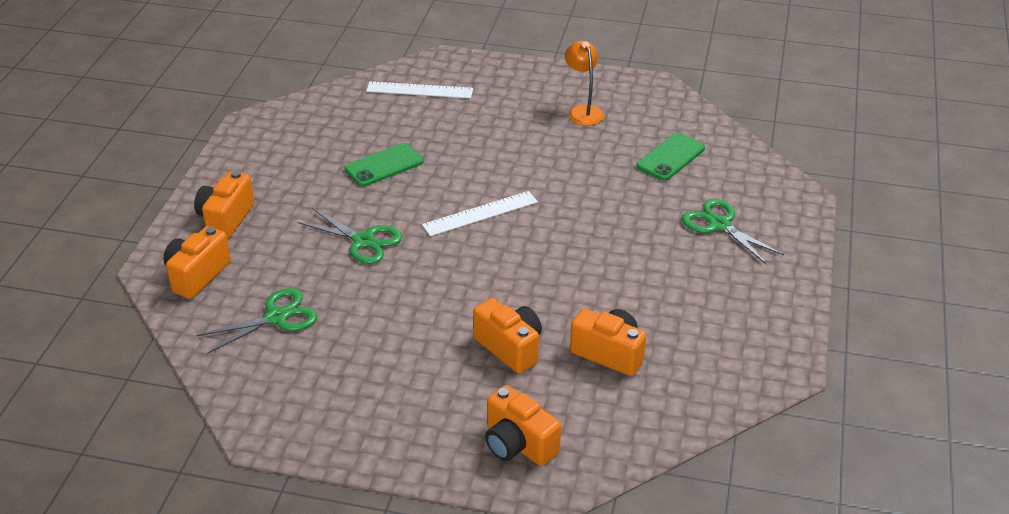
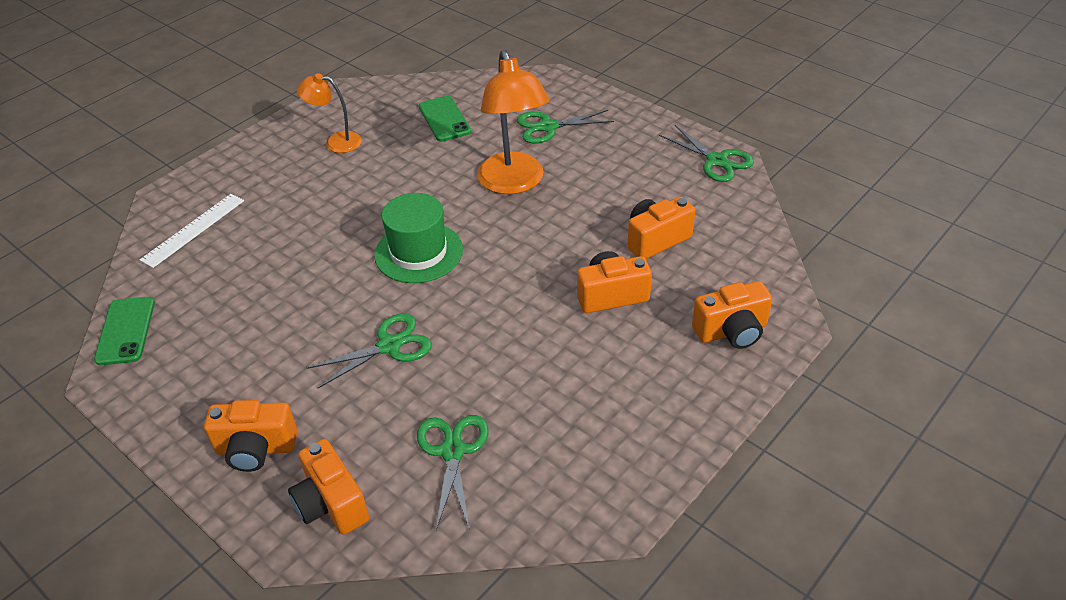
camera: 60 degrees left, 5 degrees up
orange camera [194,170,254,240] -> orange camera turned 45 degrees counterclockwise [204,400,298,472]
green phone [344,143,424,187] -> green phone moved to [94,297,155,365]
white ruler [422,191,538,236] -> green hat [374,193,463,283]
none -> orange lamp [477,50,550,194]
none -> green scissors [659,125,754,182]

